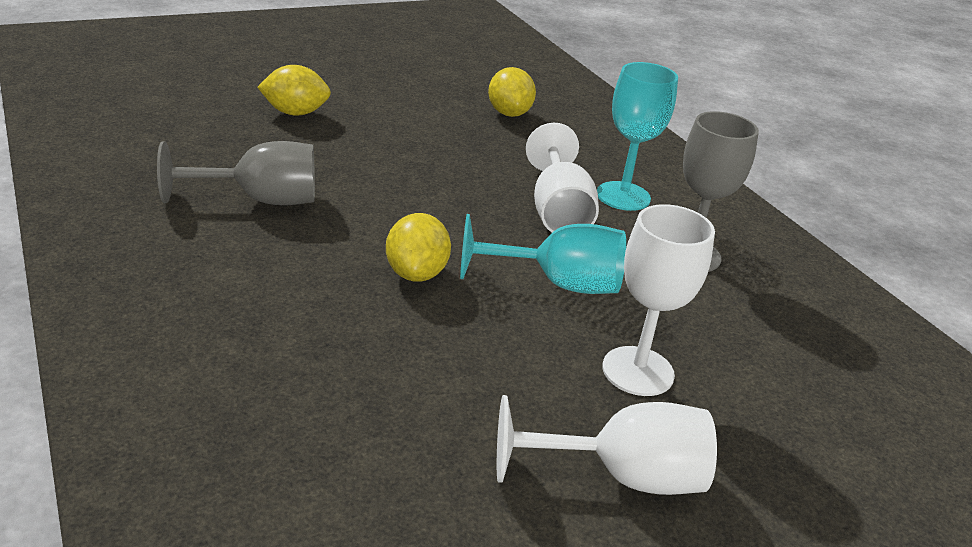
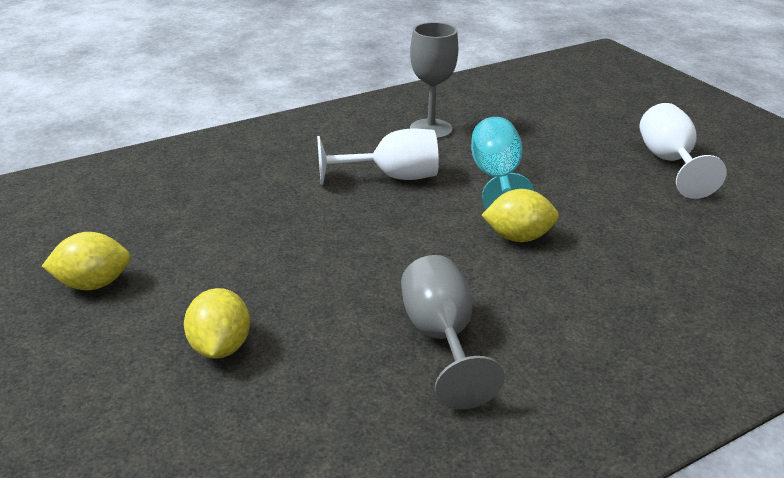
camera: 90 degrees left, 0 degrees up
yellow lemon [488,67,536,117] -> yellow lemon moved to [42,232,131,290]
turquoise goblet [597,62,678,211] -> none
white goblet [602,204,715,396] -> none

